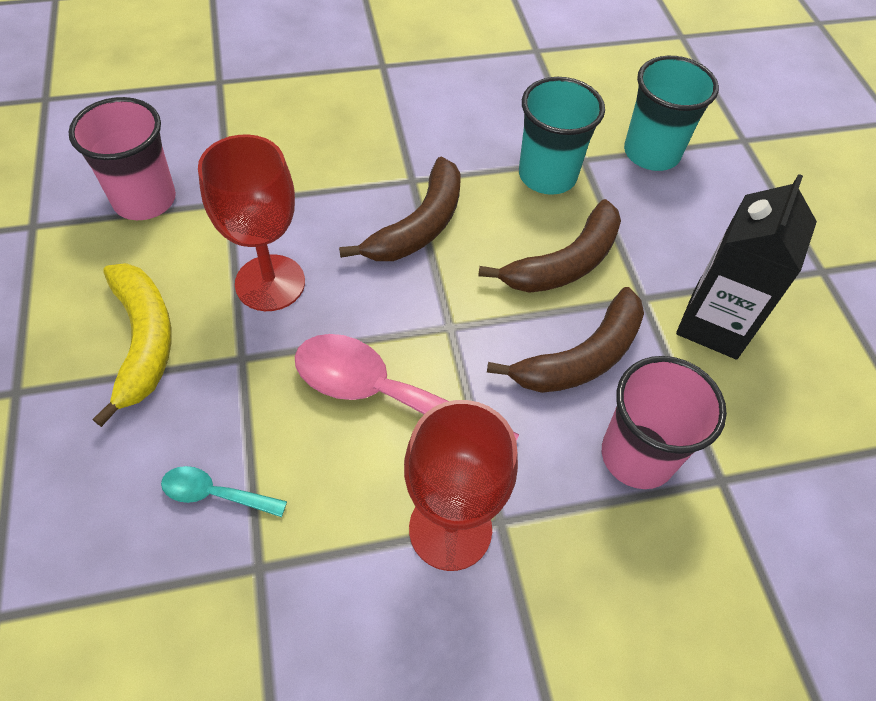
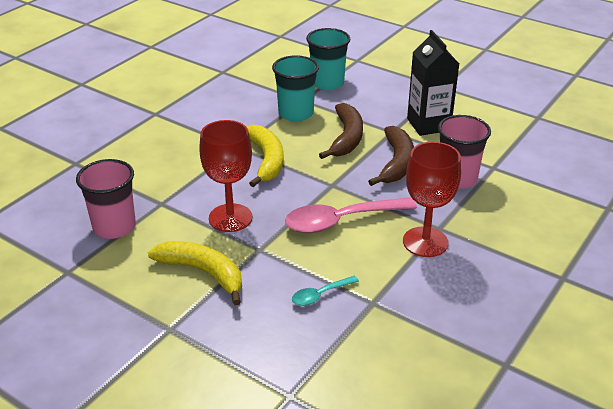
camera: 40 degrees left, 20 degrees down
brown banana [339,157,461,261] -> yellow banana [247,125,284,187]

